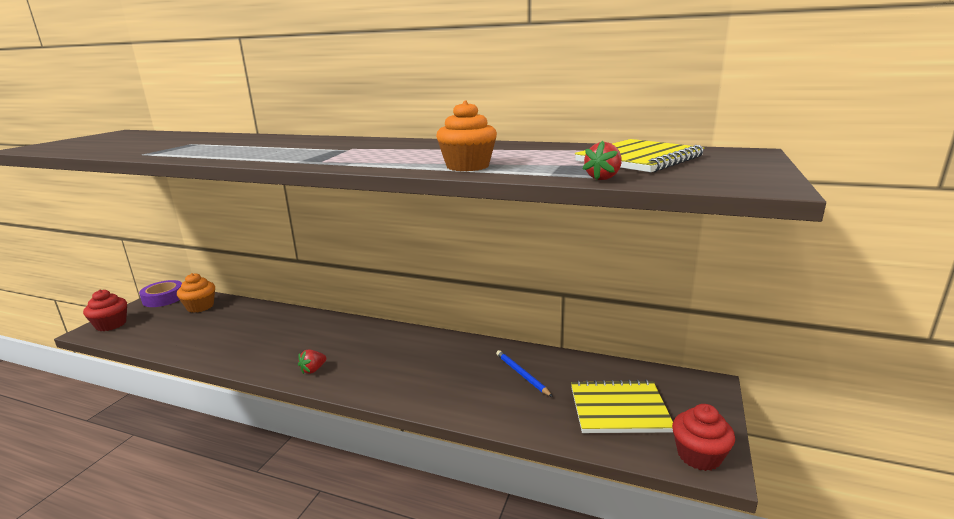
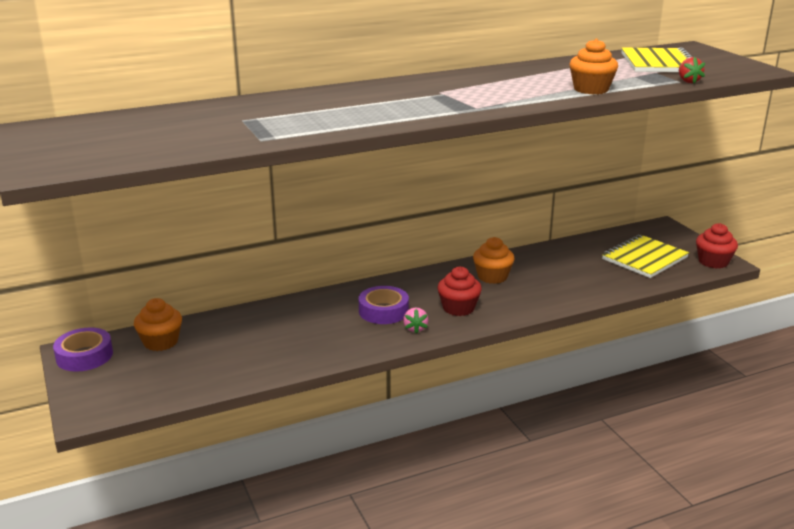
camera: 45 degrees left, 5 degrees up
red cupcake [83,290,127,331] -> red cupcake moved to [437,267,482,316]
red strawberry [298,349,326,374] -> pink strawberry [403,307,428,334]
blue pencil [496,350,553,397] -> none
none -> purple tape [359,286,409,324]
none -> orange cupcake [473,237,515,284]

